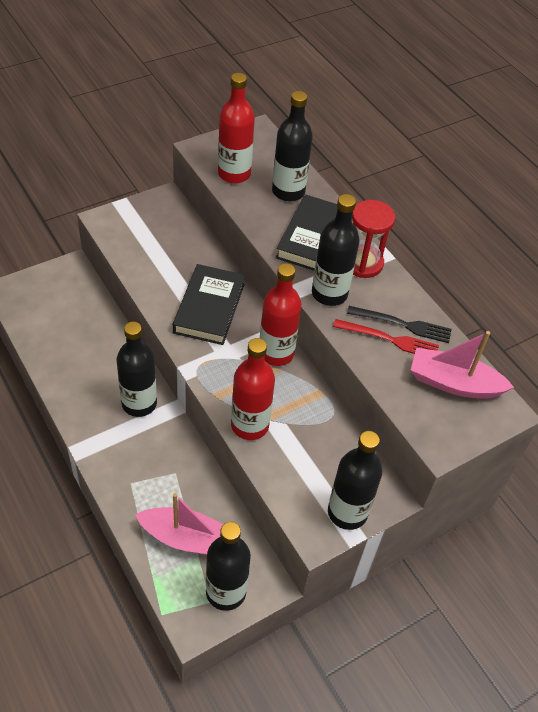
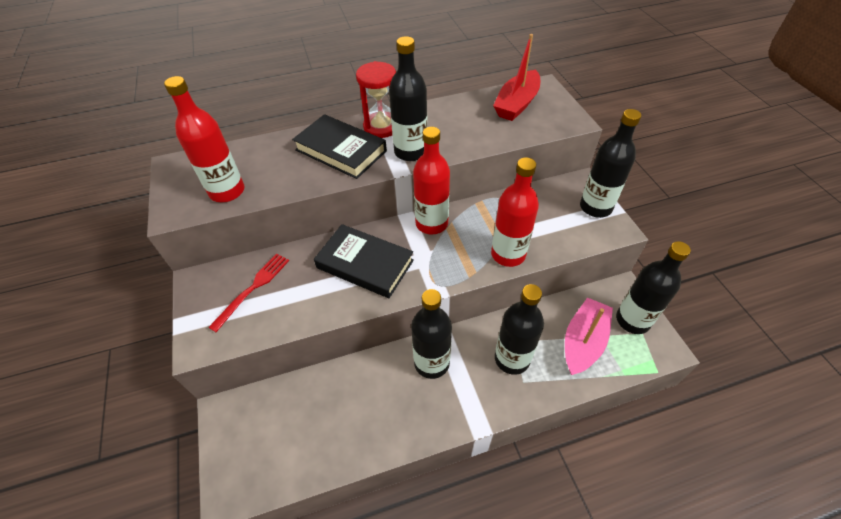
camera: 70 degrees left, 0 degrees up
black bottle [272,91,313,201] -> black bottle moved to [495,284,544,375]
red fork [333,319,439,354] -> red fork moved to [208,253,289,332]
black fork [347,306,452,343] -> none
pink boat [411,331,514,398] -> red boat [493,34,540,121]

